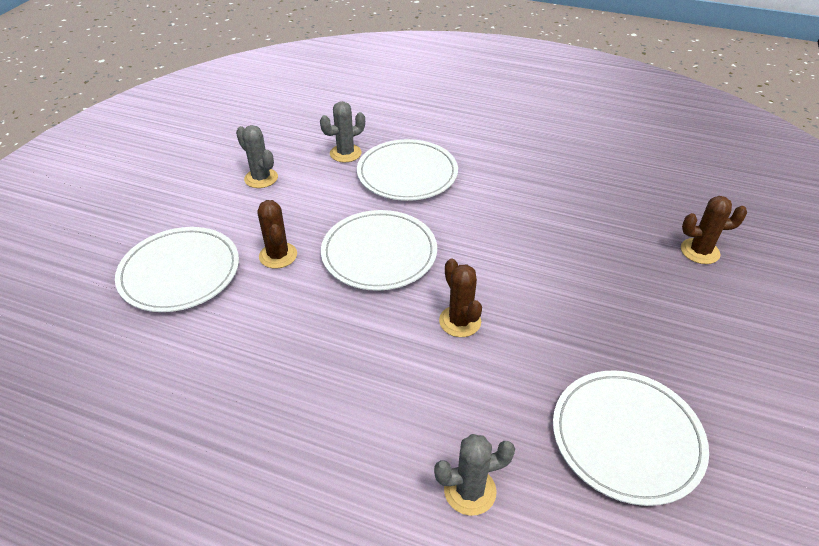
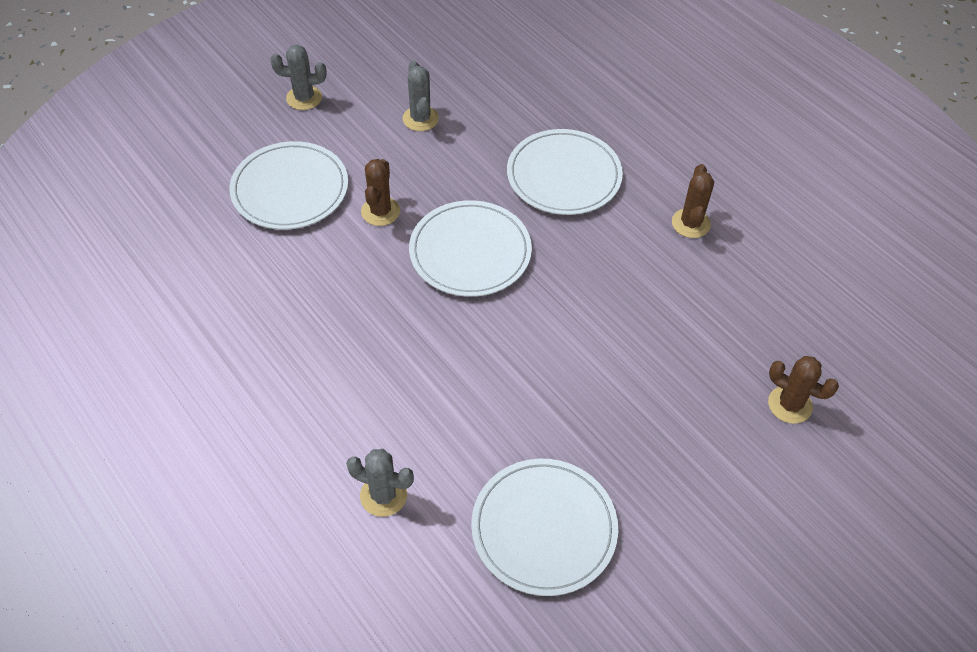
camera: 30 degrees right, 10 degrees up
grey cactus [320,101,365,162] -> grey cactus moved to [270,45,327,110]
brown cactus [439,259,482,337] -> brown cactus moved to [672,164,714,238]

